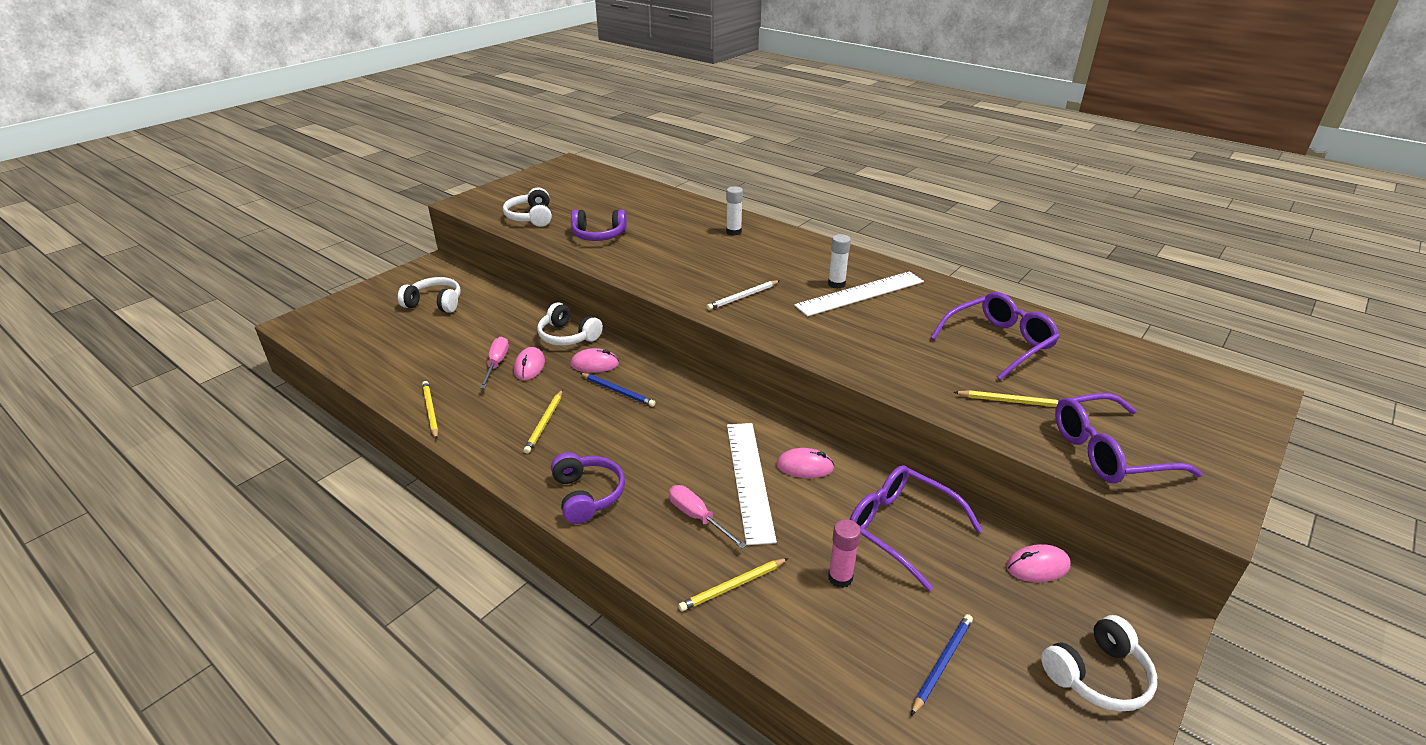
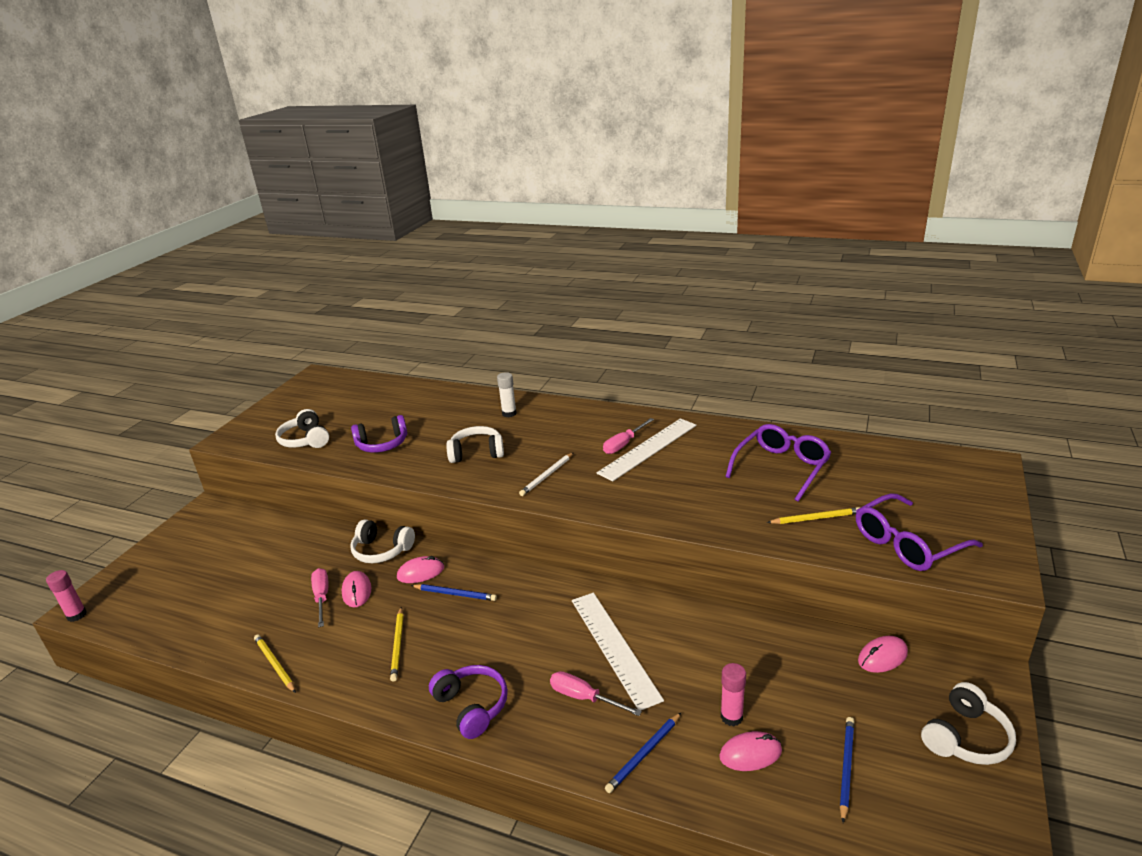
camera: 15 degrees left, 5 degrees down
white headphones [398,277,461,313] -> white headphones moved to [446,426,504,463]
yellow pencil [678,558,788,611] -> blue pencil [605,713,681,793]
pink mouse [776,448,835,478] -> pink mouse moved to [719,731,782,771]
white glue stick [828,234,851,289] -> pink screwdriver [603,418,654,454]
purple glasses [849,465,983,591] -> none
none -> pink glue stick [46,570,87,622]

